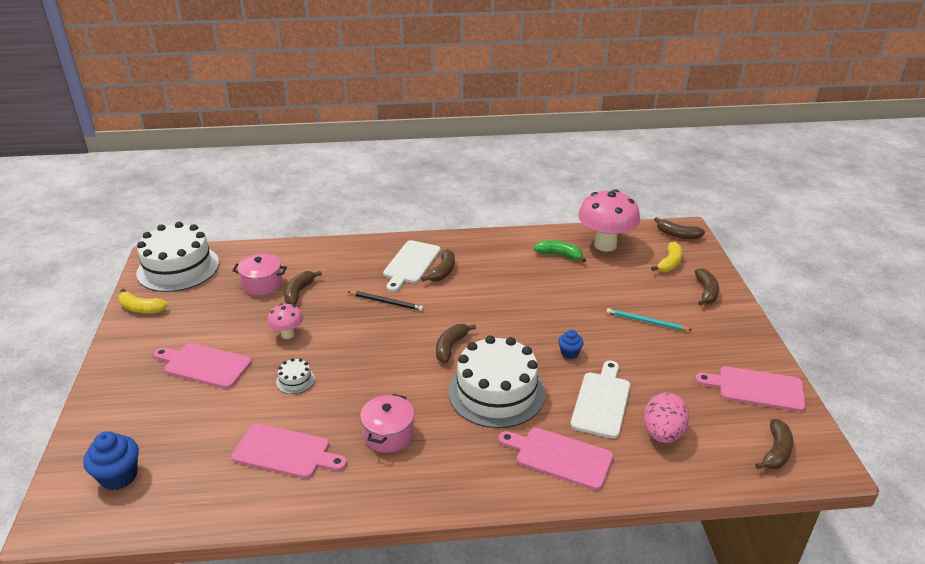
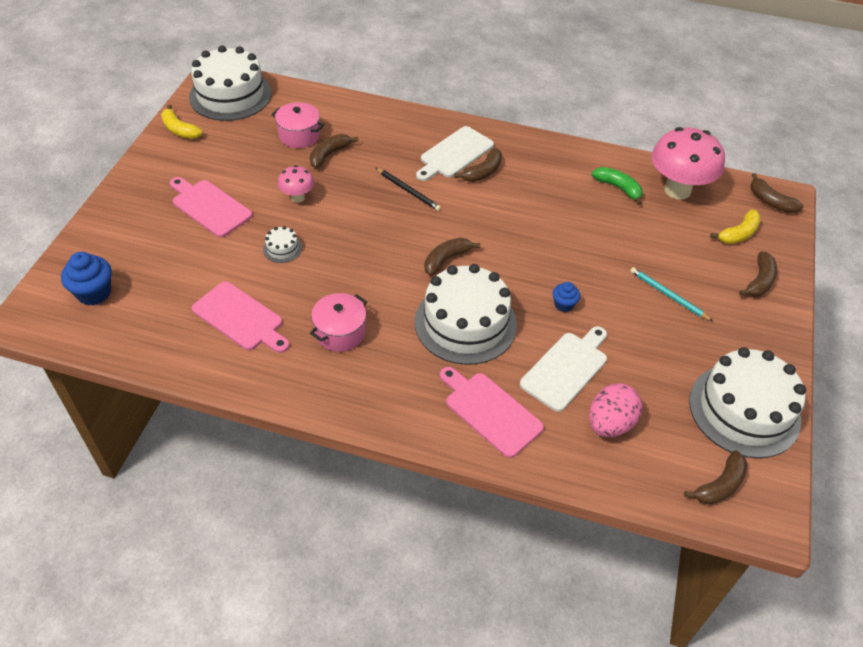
camera: 20 degrees right, 15 degrees up
pink cutting board [695,366,806,412] -> white cake [689,347,806,458]

